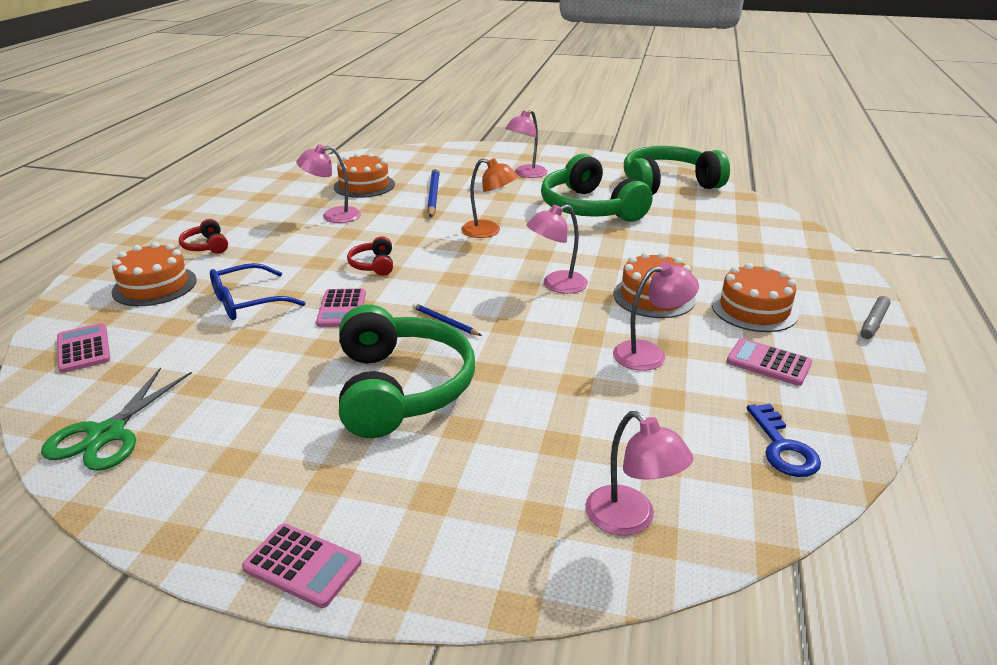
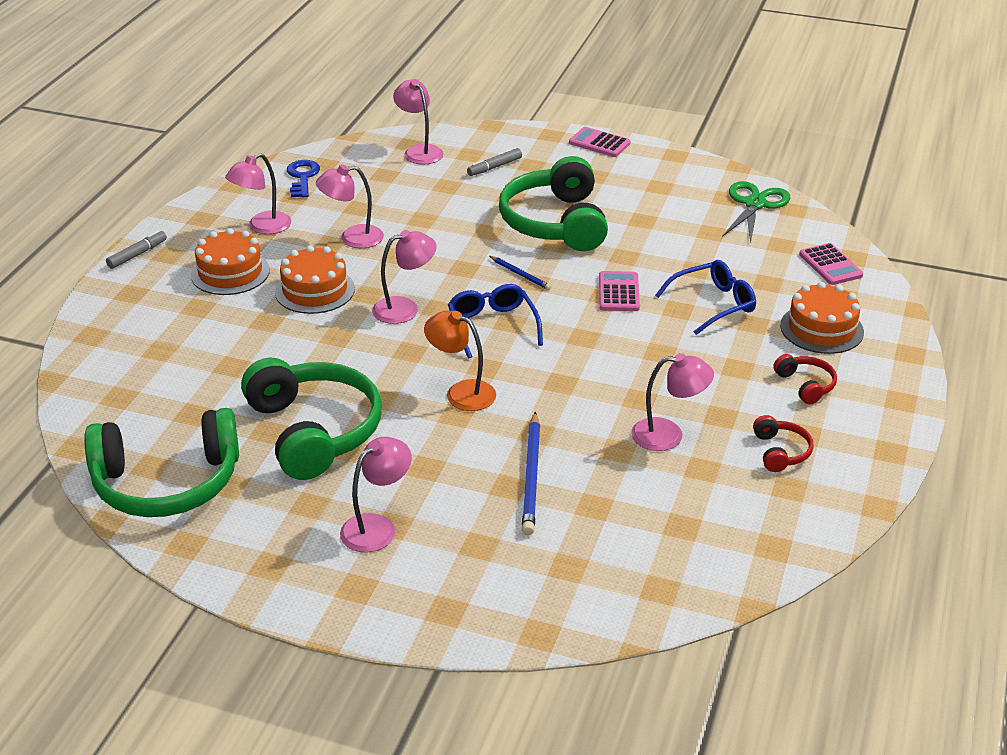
camera: 175 degrees left, 5 degrees up
orange cake [334,153,395,198] -> none
red headphones [347,236,393,276] -> red headphones moved to [753,415,814,472]
pink calculator [727,338,812,386] -> pink lamp [225,153,291,234]
none -> blue glasses [448,284,543,359]
none -> grey marker [467,148,522,176]

